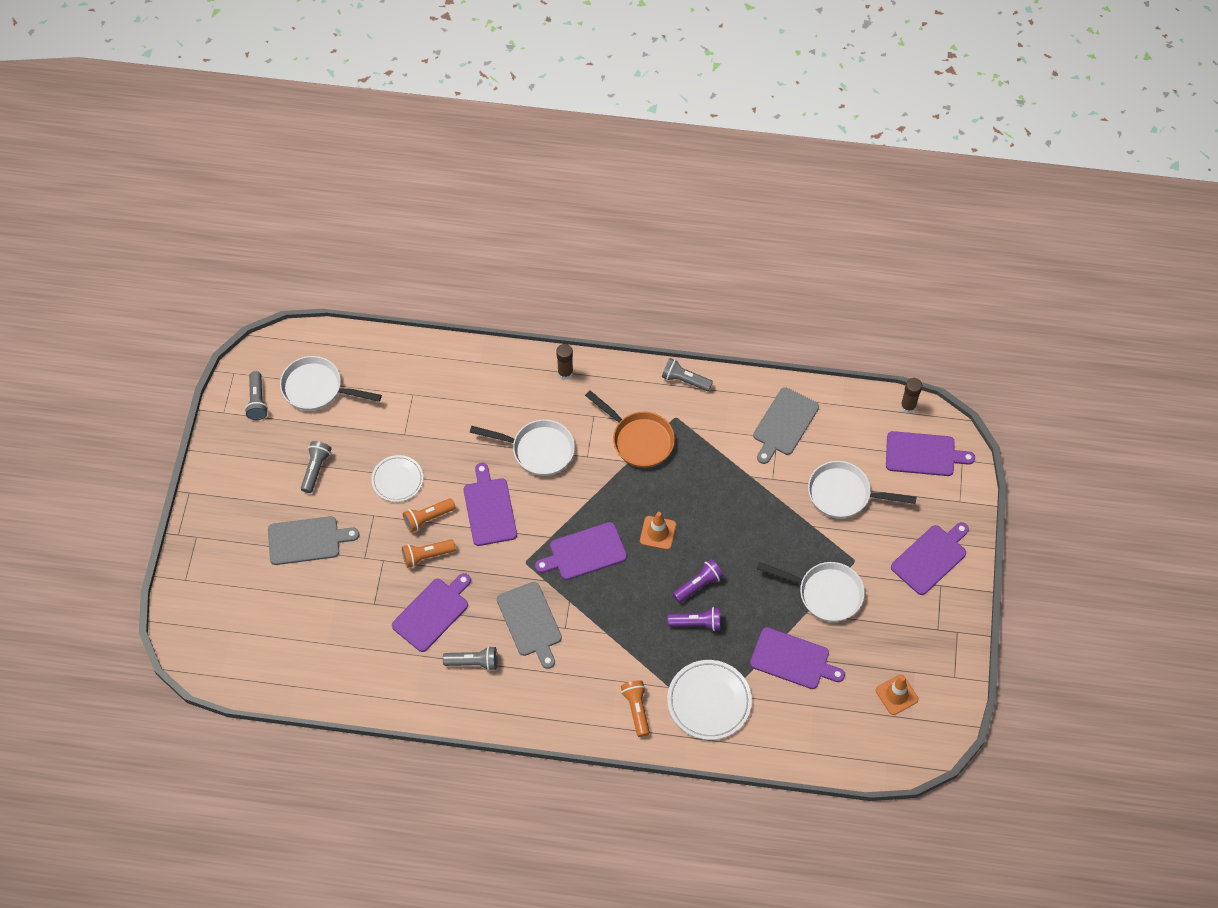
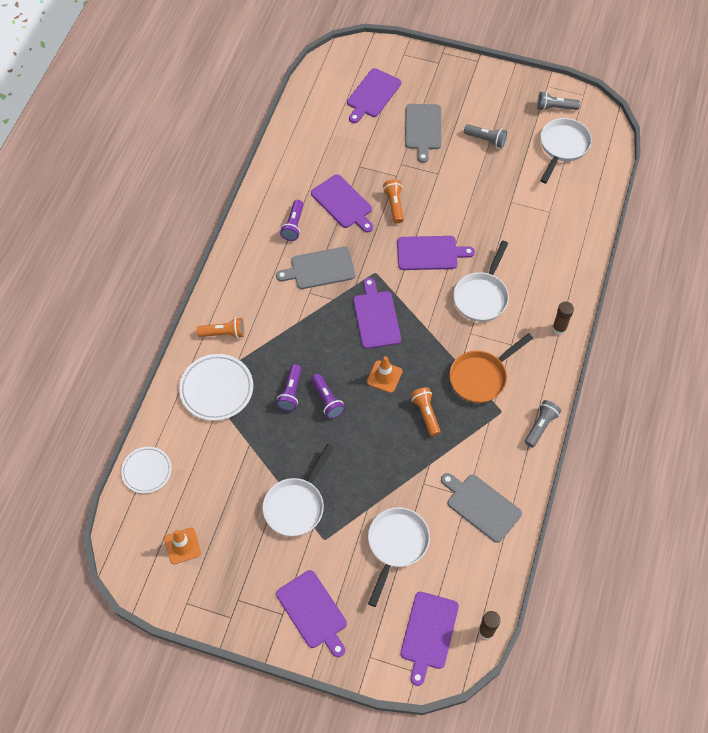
camera: 100 degrees right, 0 degrees up
white plate [371,455,423,502] -> white plate moved to [121,447,172,493]
orange flashlight [403,498,456,533] -> orange flashlight moved to [410,387,441,437]
grey flashlight [443,646,498,671] -> purple flashlight [280,200,304,241]
purple cutting board [750,627,845,689] -> purple cutting board moved to [347,68,401,123]

